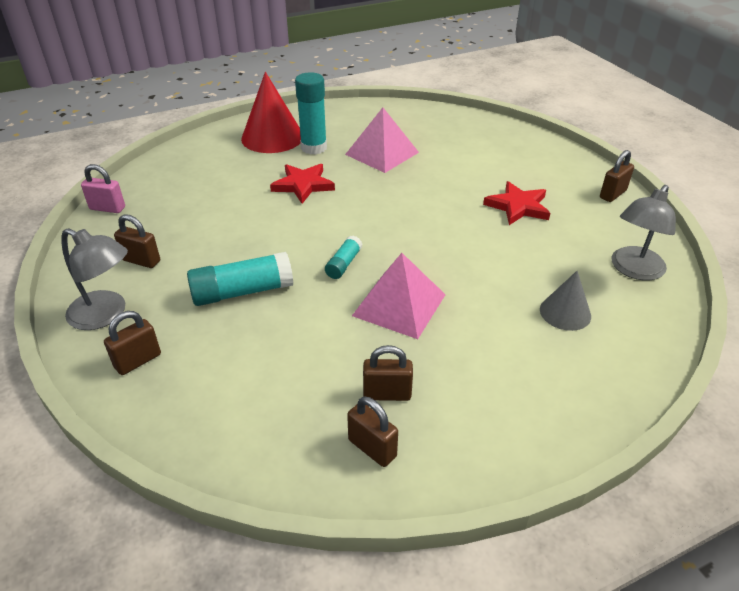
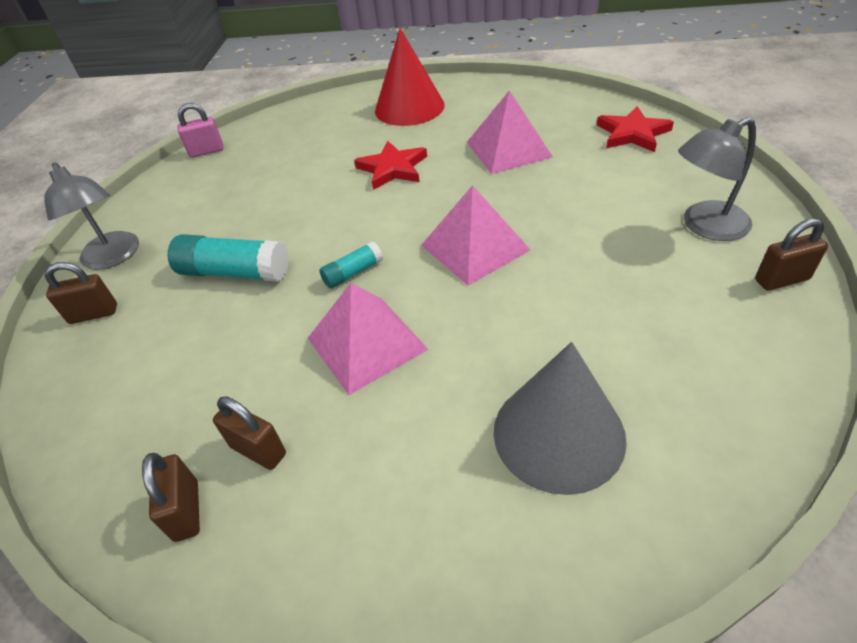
camera: 35 degrees right, 5 degrees up
pink padlock [81,164,125,213] -> pink padlock turned 60 degrees counterclockwise [178,103,224,158]
brown padlock [114,214,160,268] -> none
turquoise glue stick [295,72,327,155] -> none
red star [483,181,550,225] -> red star moved to [597,106,674,152]
grey cone [540,271,591,331] -> grey cone [494,342,627,495], size x1.75
grey lamp [612,185,676,280] -> grey lamp moved to [678,117,756,241]
none -> pink pyramid [421,185,530,286]

